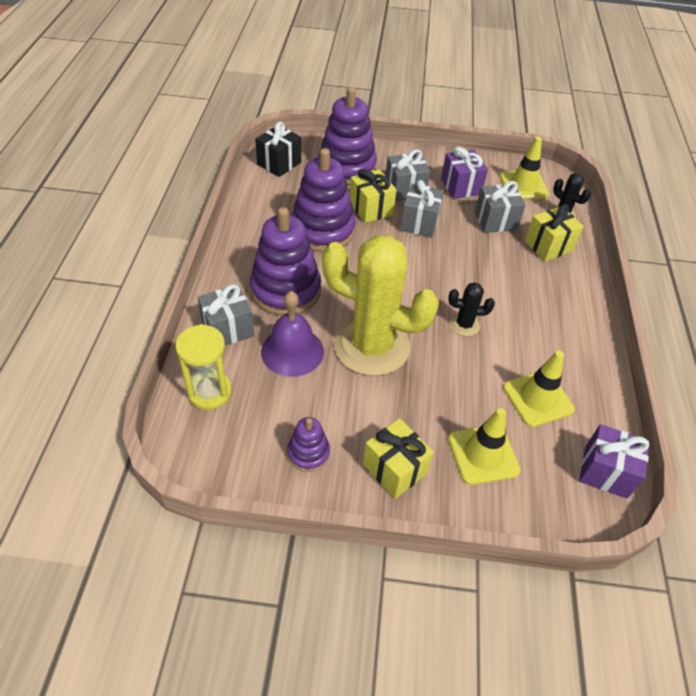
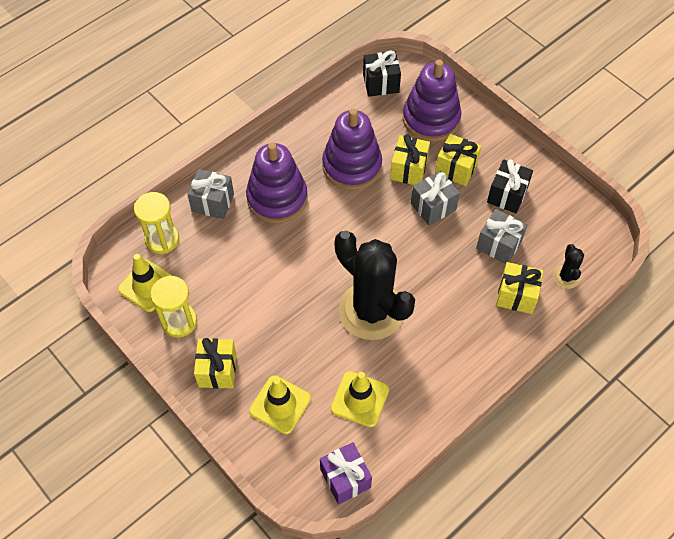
camera: 45 degrees right, 10 degrees up
purple bell [261,291,324,377] -> none
purple stacking toy [287,417,330,472] -> yellow hourglass [150,275,197,337]
yellow cactus [322,235,439,376] -> none
grey gift [386,149,430,201] -> yellow gift [435,134,481,186]
purple gift [441,147,488,199] -> black gift [487,159,533,213]
black cactus [448,282,495,336] -> black cactus [335,231,415,340], size x2.38
yellow traffic cone [500,137,549,199] -> yellow traffic cone moved to [118,254,173,312]

